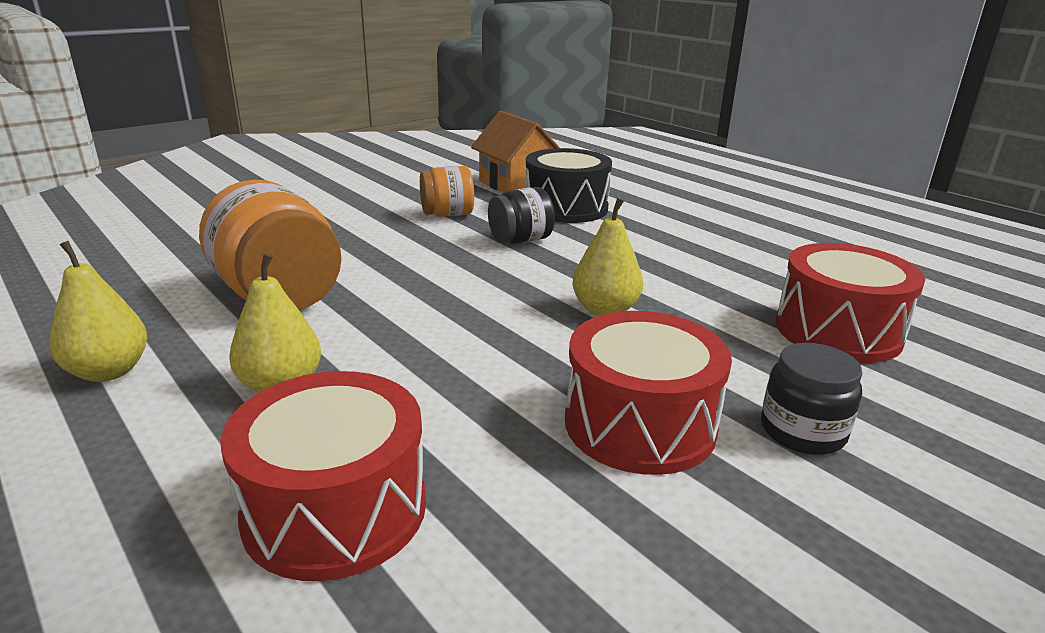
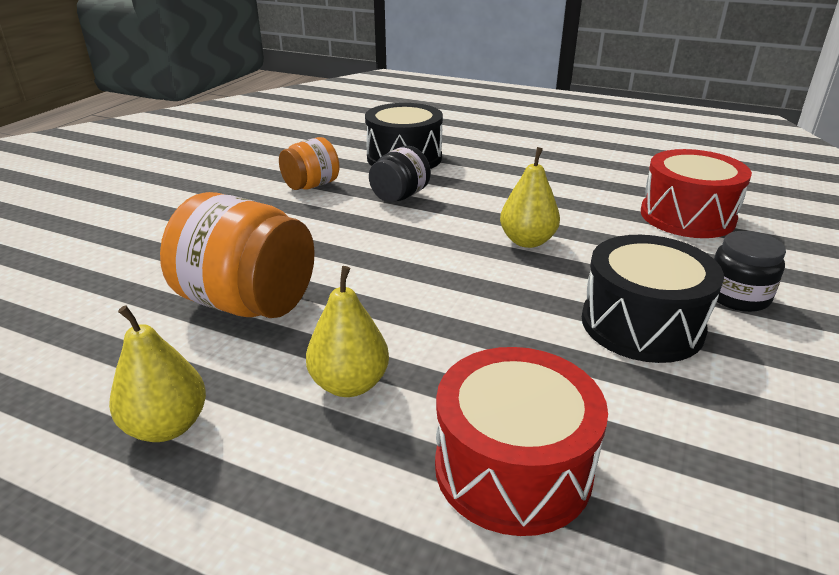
camera: 25 degrees left, 5 degrees up
orange house [471,111,560,193] -> none
red drum [565,311,732,475] -> black drum [582,235,724,363]

